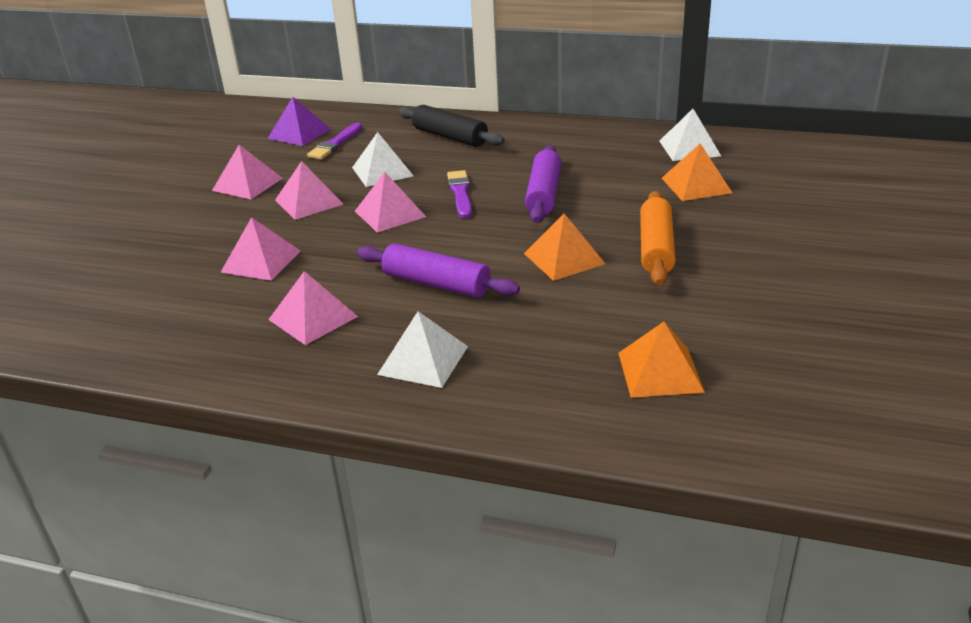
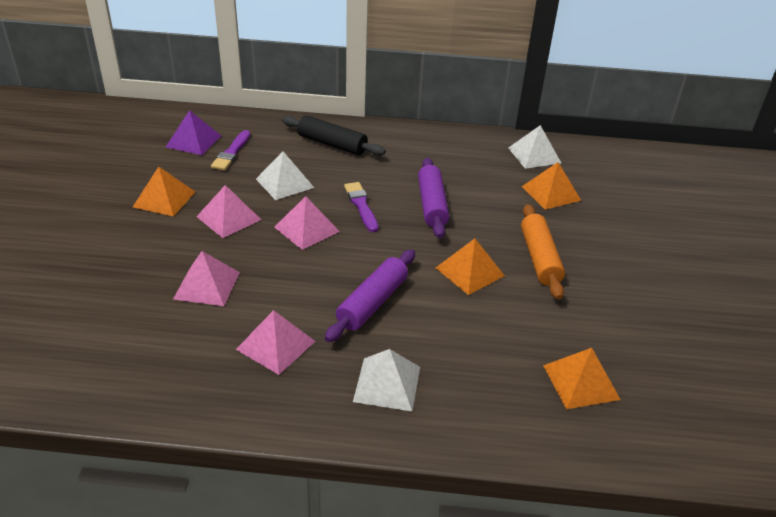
camera: 15 degrees left, 5 degrees up
pink pyramid [212,145,283,199] -> orange pyramid [133,167,195,217]
purple rolling pin [357,243,520,298] -> purple rolling pin turned 75 degrees counterclockwise [325,249,415,342]

